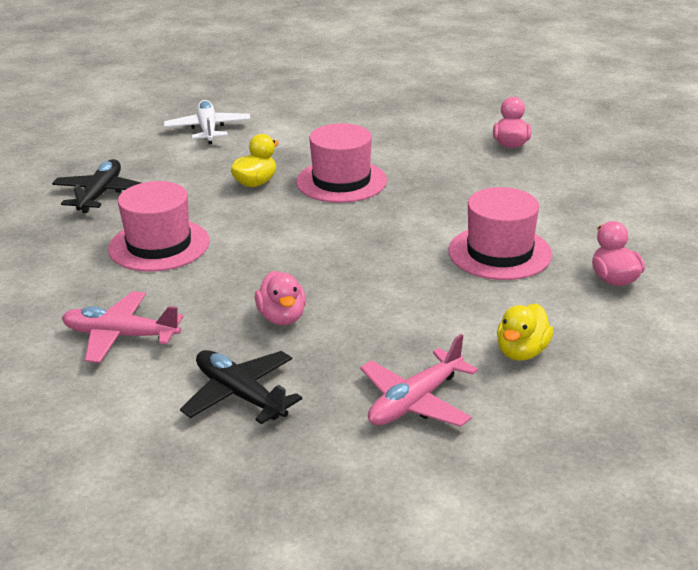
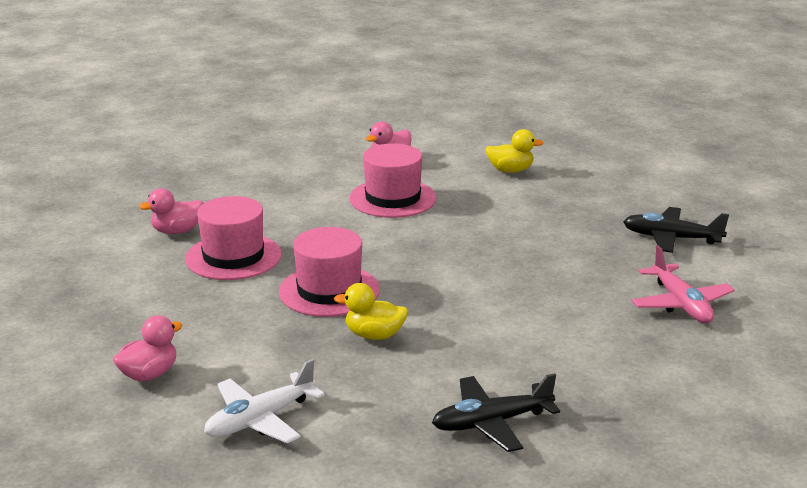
camera: 120 degrees left, 5 degrees down
pink hat [108,181,210,272] -> pink hat moved to [185,196,282,280]
black plane [180,350,302,424] -> black plane turned 90 degrees clockwise [623,207,729,253]
pink duck [255,271,306,325] -> pink duck moved to [113,315,183,381]
pink plane [360,334,478,427] -> none

